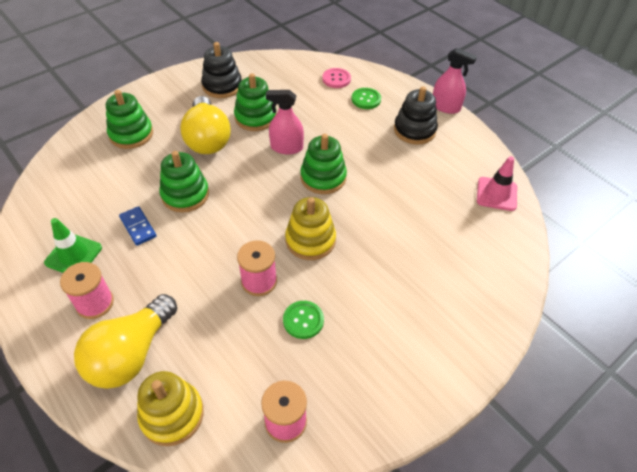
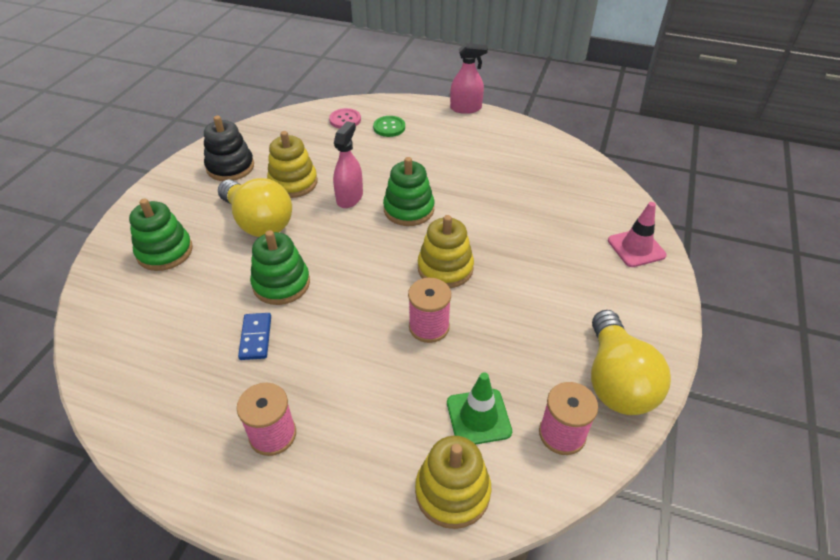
camera: 30 degrees left, 5 degrees down
green traffic cone [44,218,102,273] -> green traffic cone moved to [447,372,512,445]
yellow light bulb [74,294,177,389] -> yellow light bulb moved to [591,310,671,415]
blue domino [119,206,156,246] -> blue domino turned 60 degrees clockwise [238,313,271,360]
green stacking toy [234,73,276,131] -> yellow stacking toy [267,131,317,198]
pink spray bottle [266,90,304,154] -> pink spray bottle turned 135 degrees clockwise [333,121,363,208]
green button [283,301,324,339] -> none
black stacking toy [394,86,438,145] -> none
pink traffic cone [477,156,517,211] -> pink traffic cone moved to [608,202,667,267]

